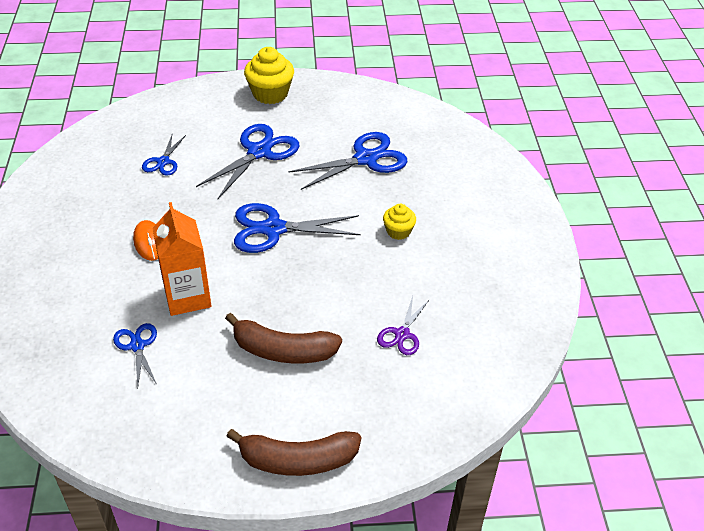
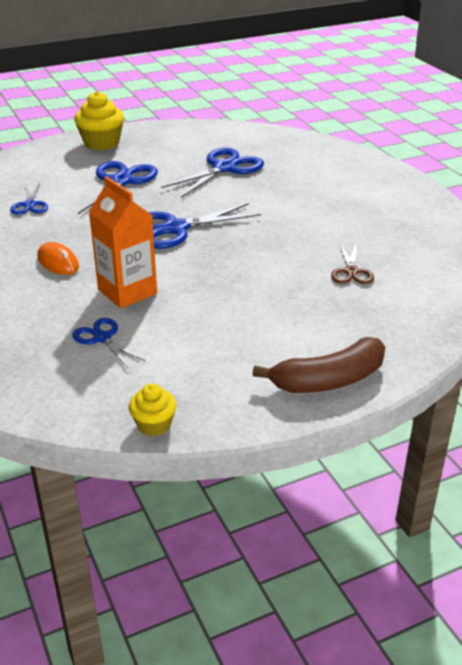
camera: 20 degrees left, 10 degrees down
brown banana [225,313,342,363] -> none
purple scissors [377,296,429,355] -> brown scissors [331,243,374,284]
yellow cupcake [383,204,416,240] -> yellow cupcake moved to [129,384,177,436]

